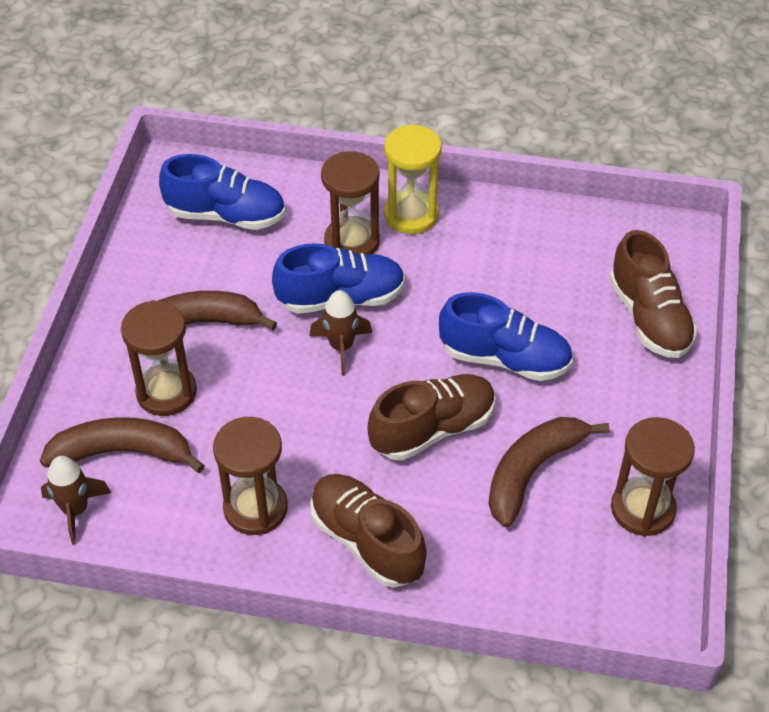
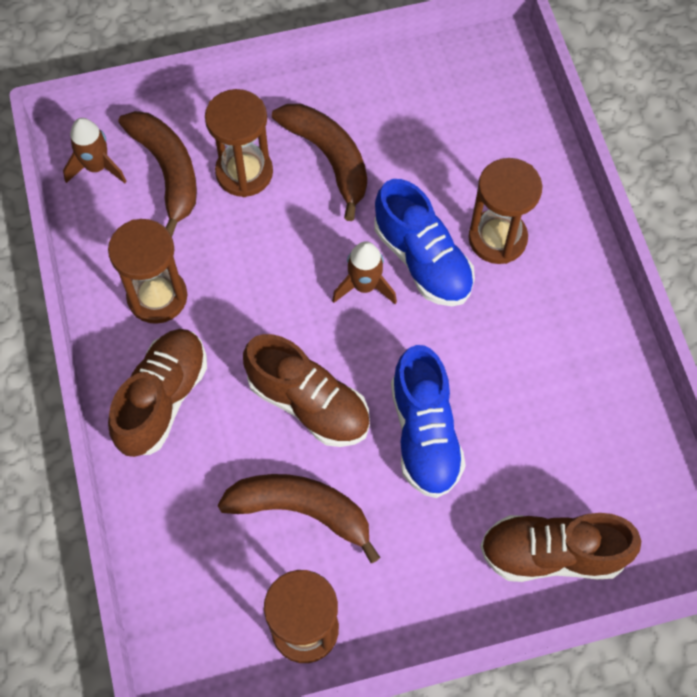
camera: 65 degrees right, 15 degrees up
blue shoe [159,154,285,230] -> none
yellow hourglass [384,124,442,234] -> none
brown shoe [609,230,697,358] -> brown shoe turned 45 degrees clockwise [480,513,641,582]

